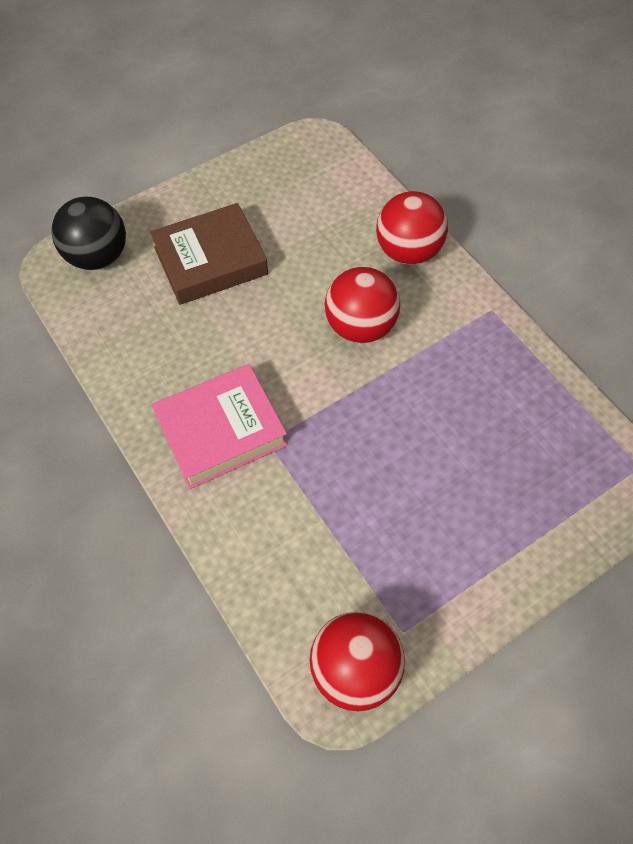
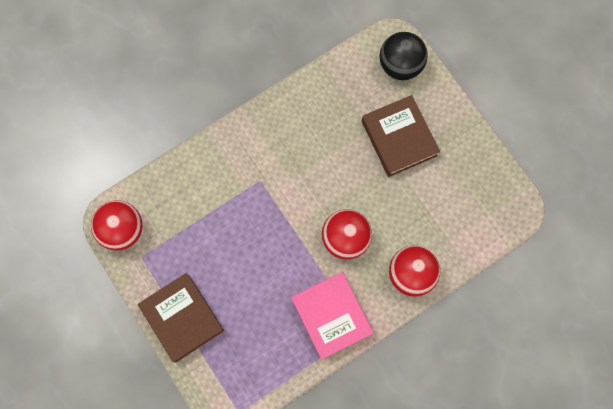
camera: 90 degrees right, 15 degrees up
pink book [152,364,288,489] -> pink book moved to [291,272,374,360]
none -> brown book [138,273,224,363]

